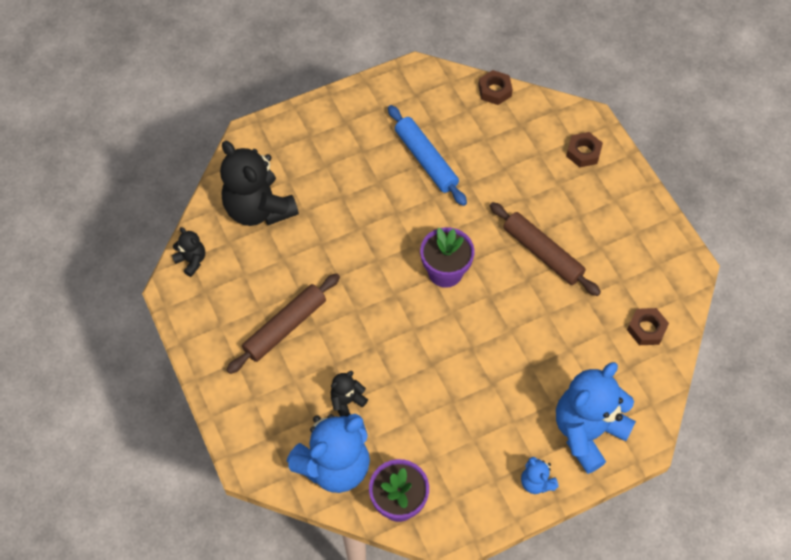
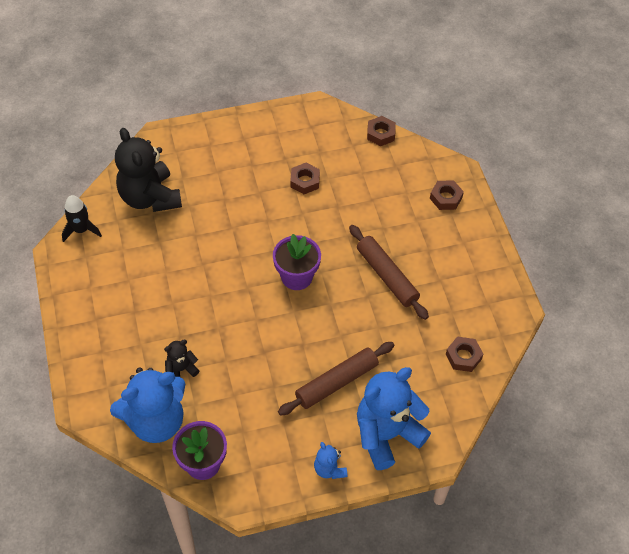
camera: 10 degrees right, 5 degrees down
black teddy bear [172,227,205,277] -> black rocket [62,195,102,242]
brown rolling pin [227,273,340,374] -> brown rolling pin moved to [278,342,394,416]
blue rolling pin [388,105,467,206] -> brown nut [290,163,320,194]

